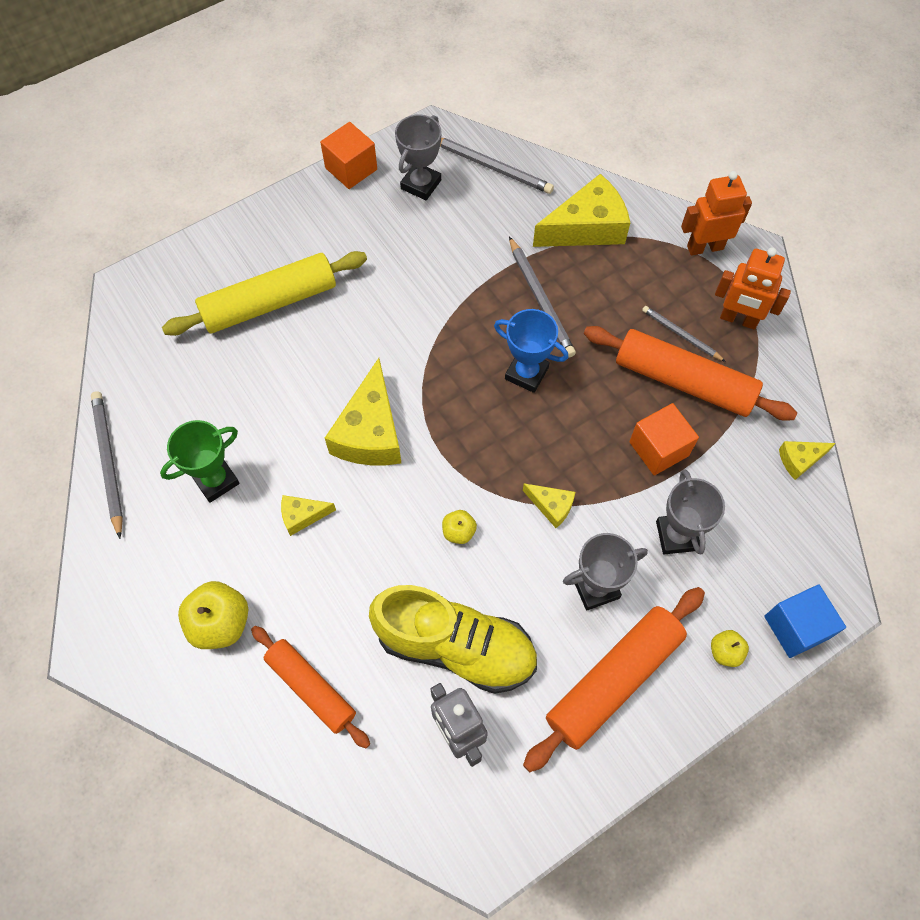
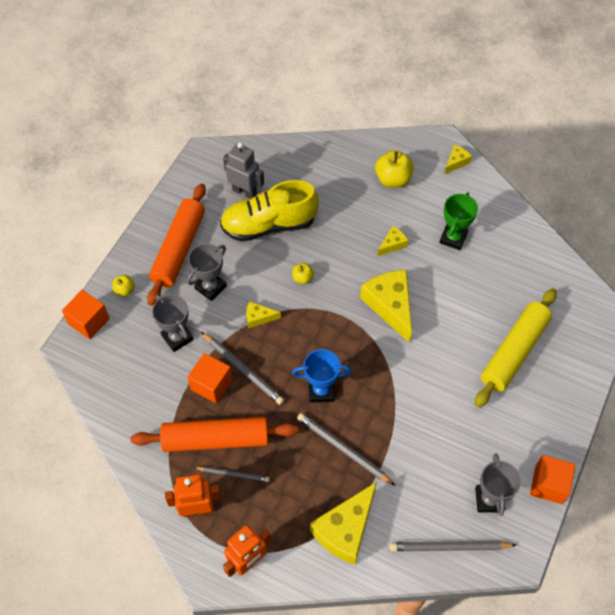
camera: 150 degrees right, 5 degrees down
grey pencil [91,391,123,539] -> grey pencil moved to [201,332,284,405]
orange rolling pin [251,626,370,748] -> none
blue cube [764,585,846,658] -> orange cube [62,290,110,339]
yellow cheese [779,441,836,480] -> yellow cheese moved to [444,145,472,174]

